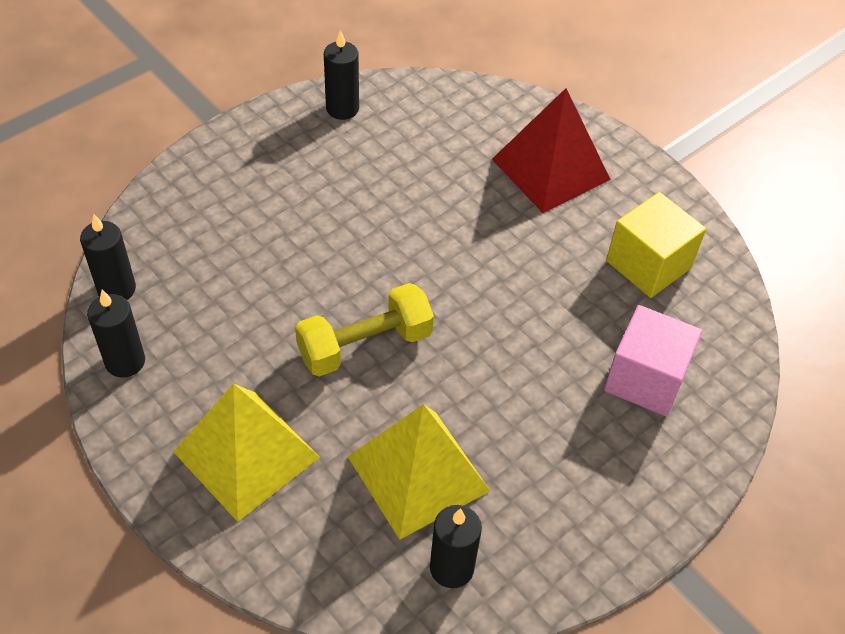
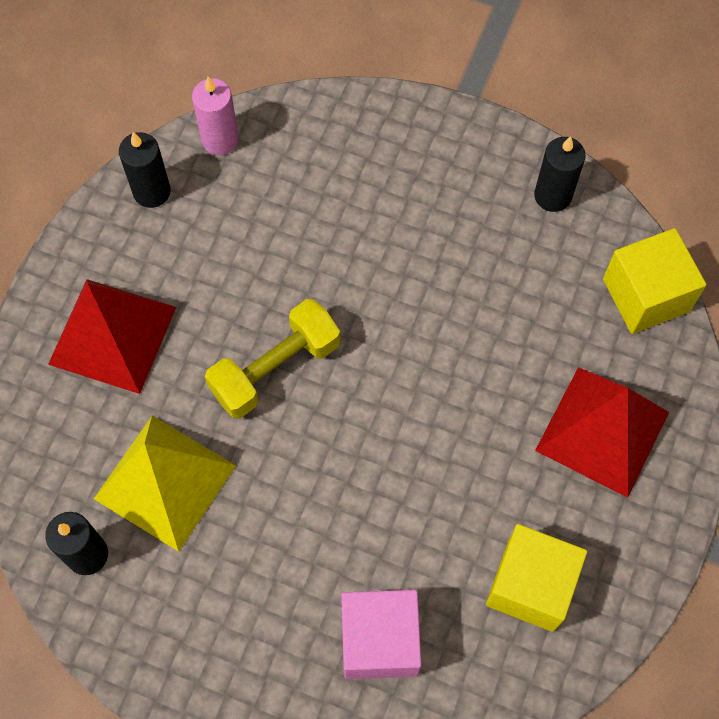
camera: 65 degrees right, 15 degrees up
black candle [80,214,136,300] -> pink candle [192,77,239,155]
yellow pyramid [173,384,320,522] -> red pyramid [48,279,176,394]
yellow dumbbell [295,283,434,377] -> yellow dumbbell turned 75 degrees counterclockwise [205,299,340,418]
none -> yellow cube [603,228,707,334]

